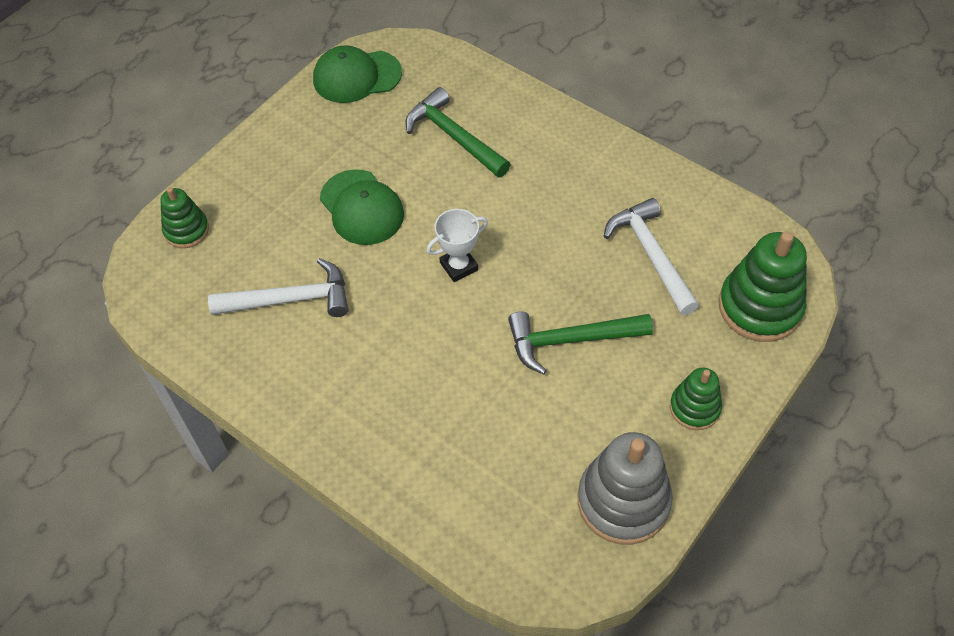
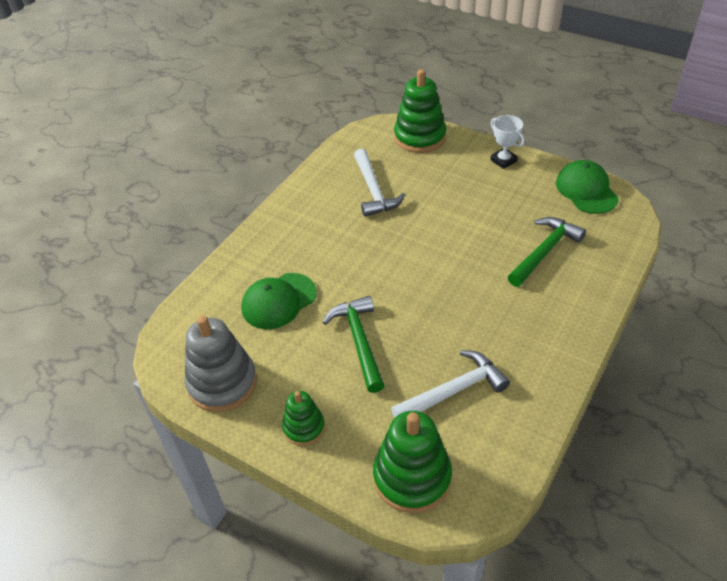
camera: 85 degrees right, 10 degrees down
green stacking toy [160,187,209,248] -> green stacking toy [394,69,446,153], size x1.74
green cap [320,169,404,245] -> green cap moved to [241,273,317,329]
white trophy [427,209,488,282] -> white trophy moved to [490,115,525,169]

